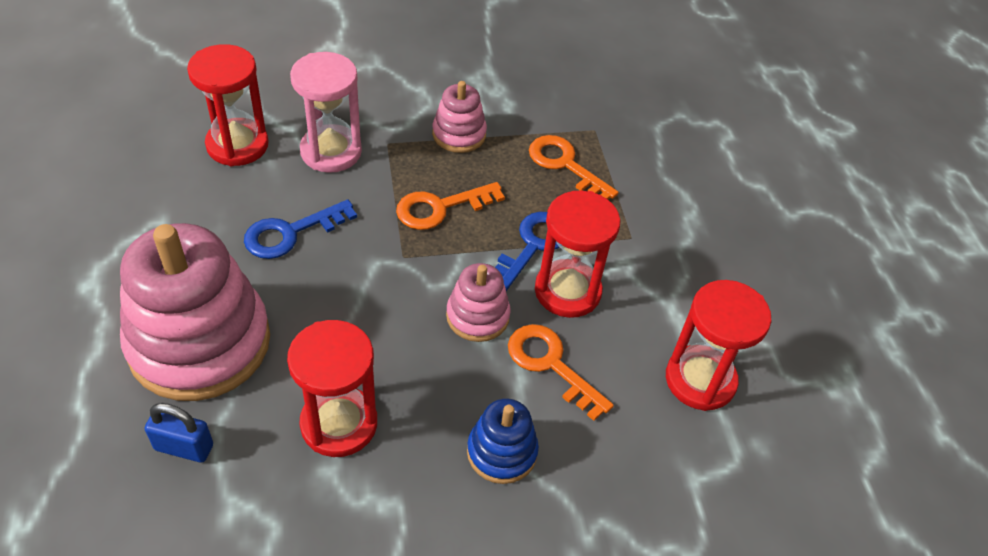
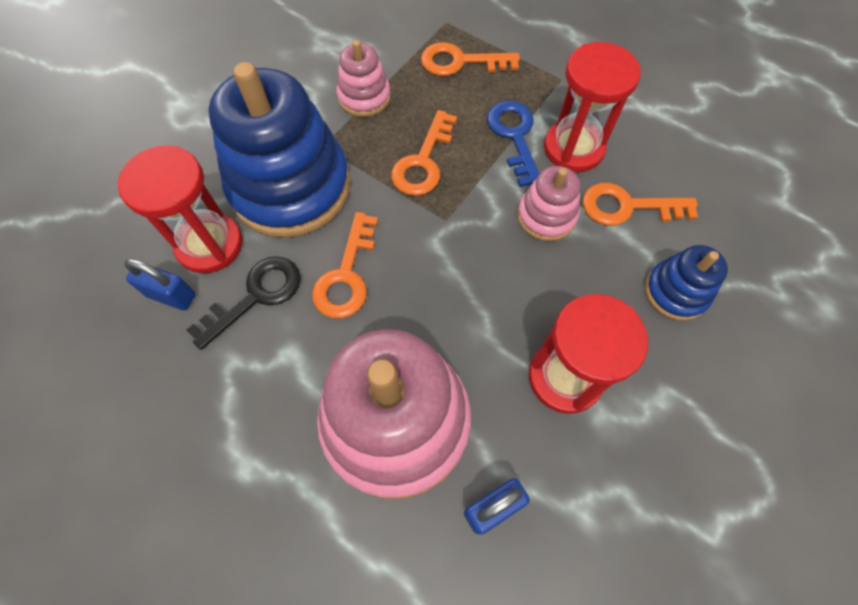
camera: 40 degrees left, 15 degrees up
blue key [244,199,357,259] -> orange key [312,212,378,318]
pink hourglass [290,52,362,173] -> blue stacking toy [208,62,351,238]
red hourglass [666,280,771,411] -> none
none -> blue padlock [124,258,195,310]
none -> black key [187,257,301,350]

